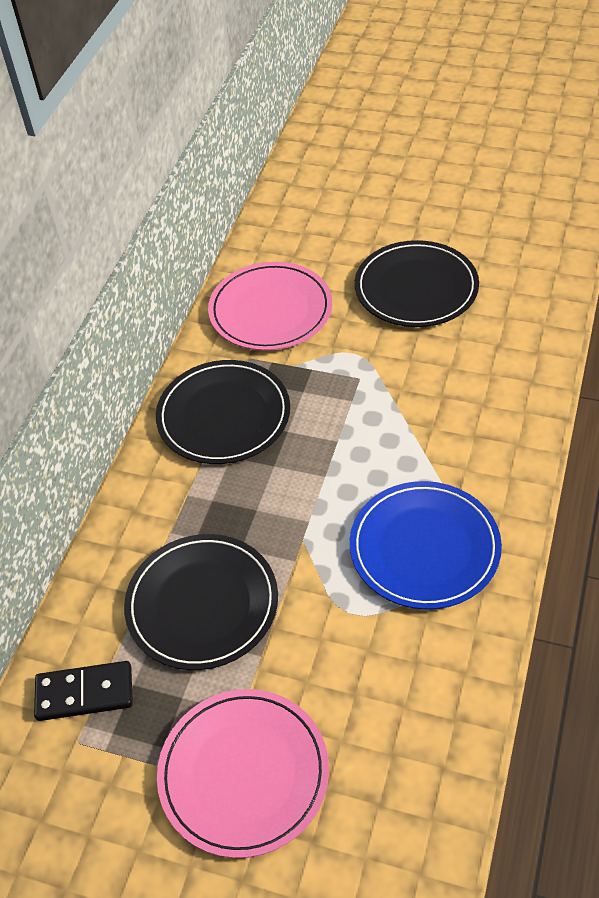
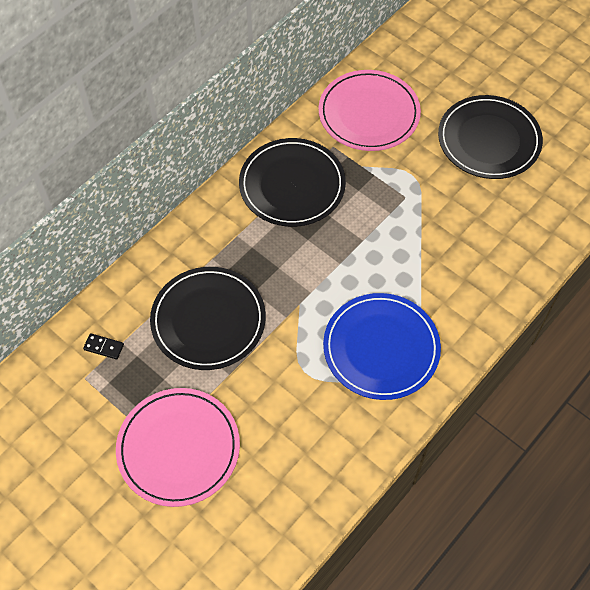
camera: 20 degrees right, 10 degrees up
black domino [34,661,133,721] -> black domino [83,333,124,360], size x0.53

